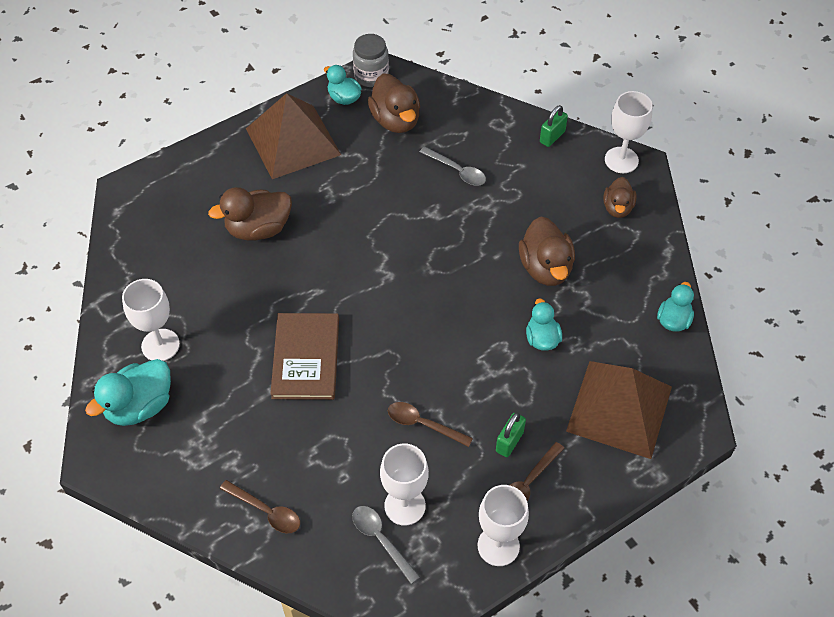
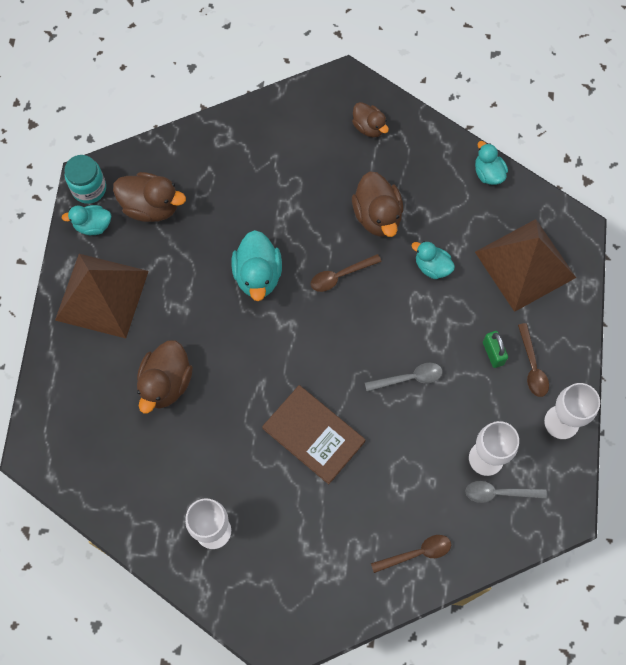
camera: 50 degrees left, 15 degrees up
turquoise duck [85,359,171,426] -> turquoise duck moved to [231,230,282,301]
grey jar [353,34,389,87] -> turquoise jar [65,155,106,204]
brown spoon [388,402,473,447] -> brown spoon moved to [311,254,382,292]
grey spoon [420,146,486,186] -> grey spoon moved to [365,363,443,391]
brown duck [519,216,575,286] -> brown duck turned 45 degrees clockwise [352,171,403,237]
green padlock [540,105,568,147] -> none
white goblet [605,91,653,173] -> none

